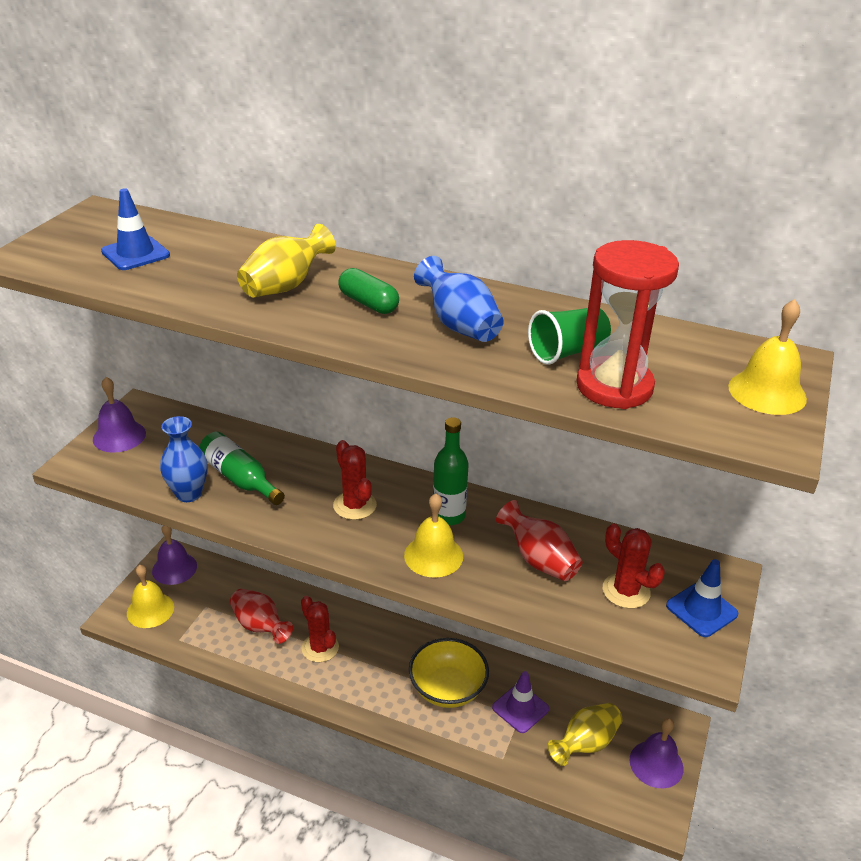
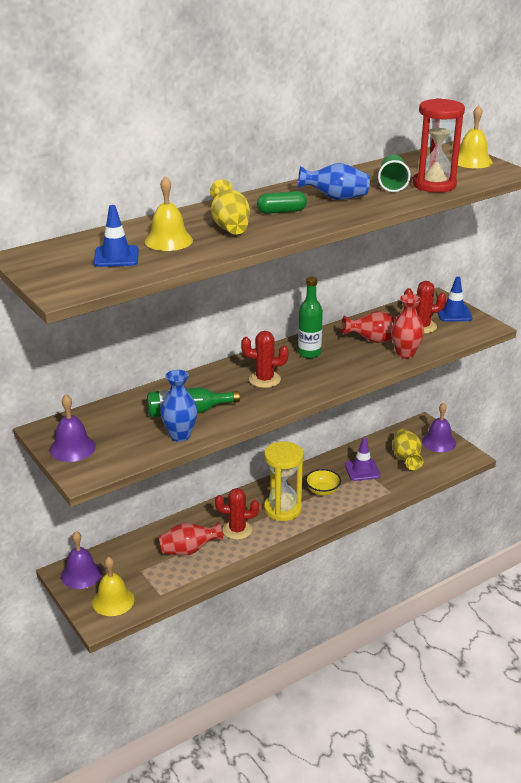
camera: 55 degrees left, 5 degrees down
yellow bell [404,493,463,578] -> yellow bell moved to [145,176,193,251]
yellow bowl [409,638,489,708] -> yellow bowl [305,469,341,496], size x0.62
none -> yellow hourglass [264,441,304,521]
none -> red vase [391,294,424,359]

